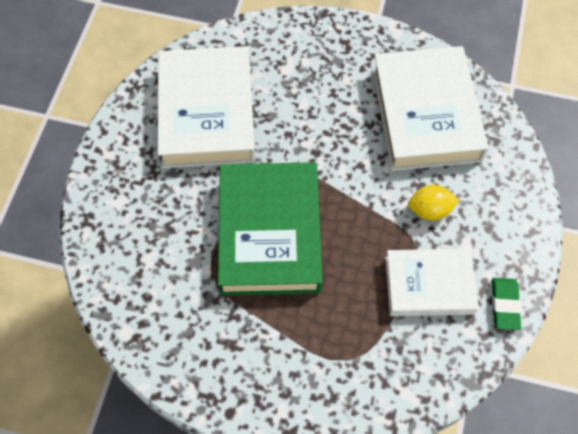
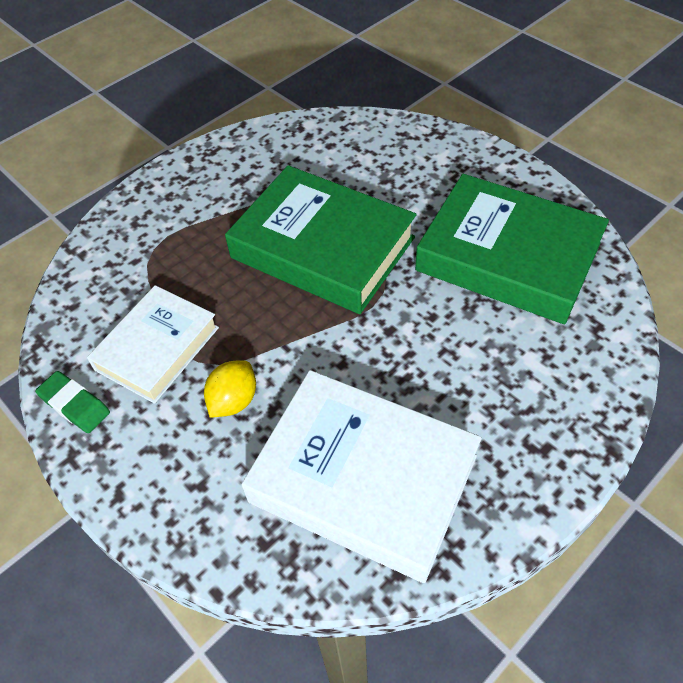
camera: 125 degrees right, 10 degrees down
white book [158,46,255,168] -> green book [415,174,609,324]

